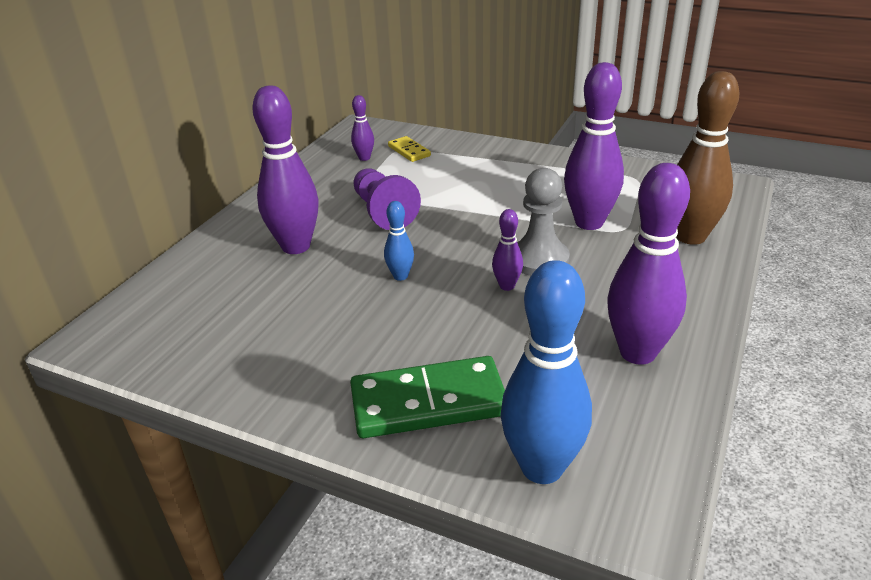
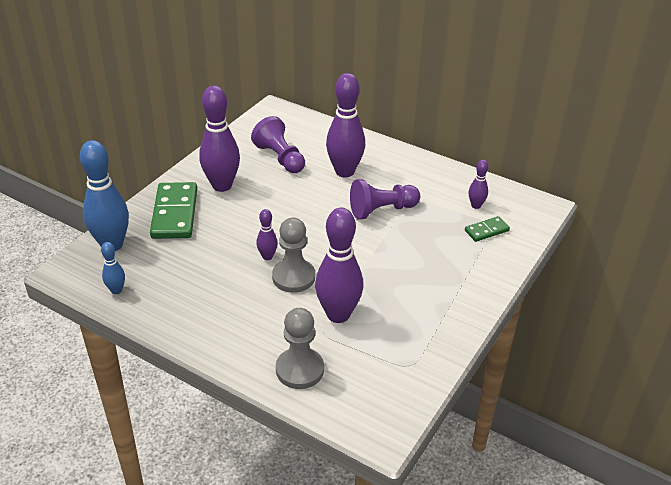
camera: 95 degrees right, 5 degrees up
blue bowling pin [384,201,414,281] -> blue bowling pin moved to [101,242,125,294]
yellow domino [388,136,431,162] -> green domino [465,216,510,242]
purple bowling pin [607,163,690,365] -> purple bowling pin moved to [199,86,240,192]
brown bowling pin [676,71,739,245] -> grey pawn [276,308,324,389]
none -> purple pawn [251,116,305,173]

